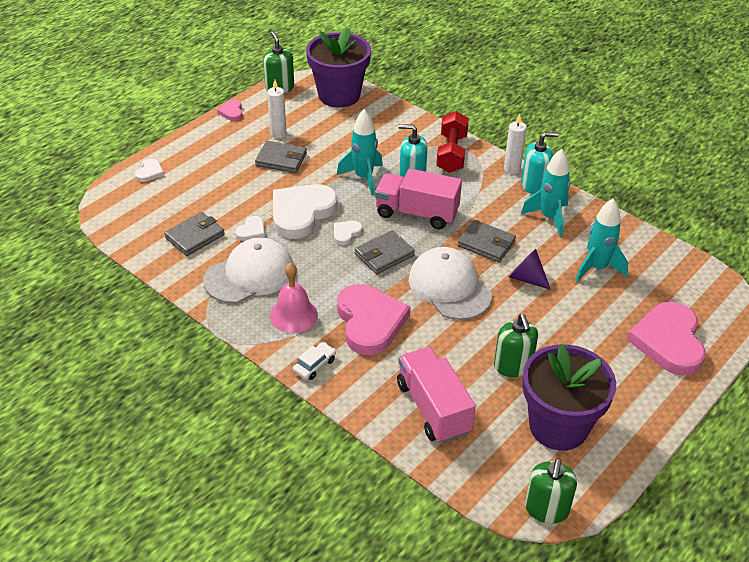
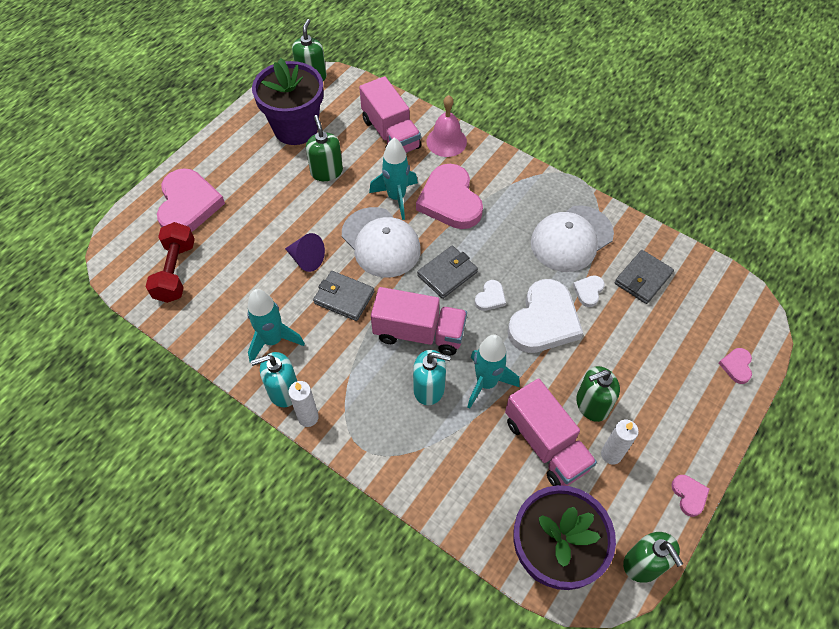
camera: 175 degrees right, 15 degrees up
white heart [135,159,164,182] -> pink heart [719,348,752,384]
grey wallet [255,141,307,173] -> green soap dispenser [576,366,620,422]
pink bell [270,263,318,333] -> pink bell moved to [426,95,467,157]
white car [293,342,336,380] -> none
red dumbbell [436,111,469,173] -> red dumbbell moved to [145,222,195,303]
turquoise rocket [575,198,628,282] -> turquoise rocket moved to [369,138,418,220]
none -> pink truck [505,378,597,486]

